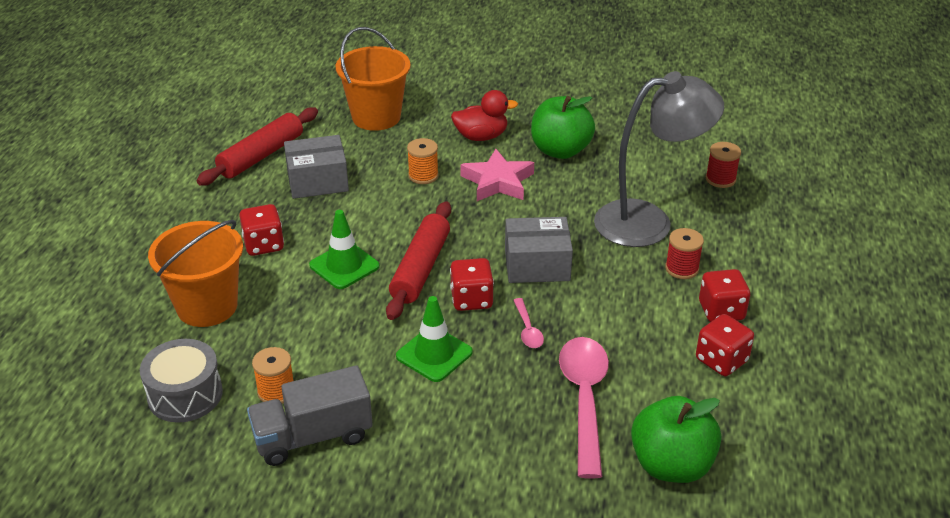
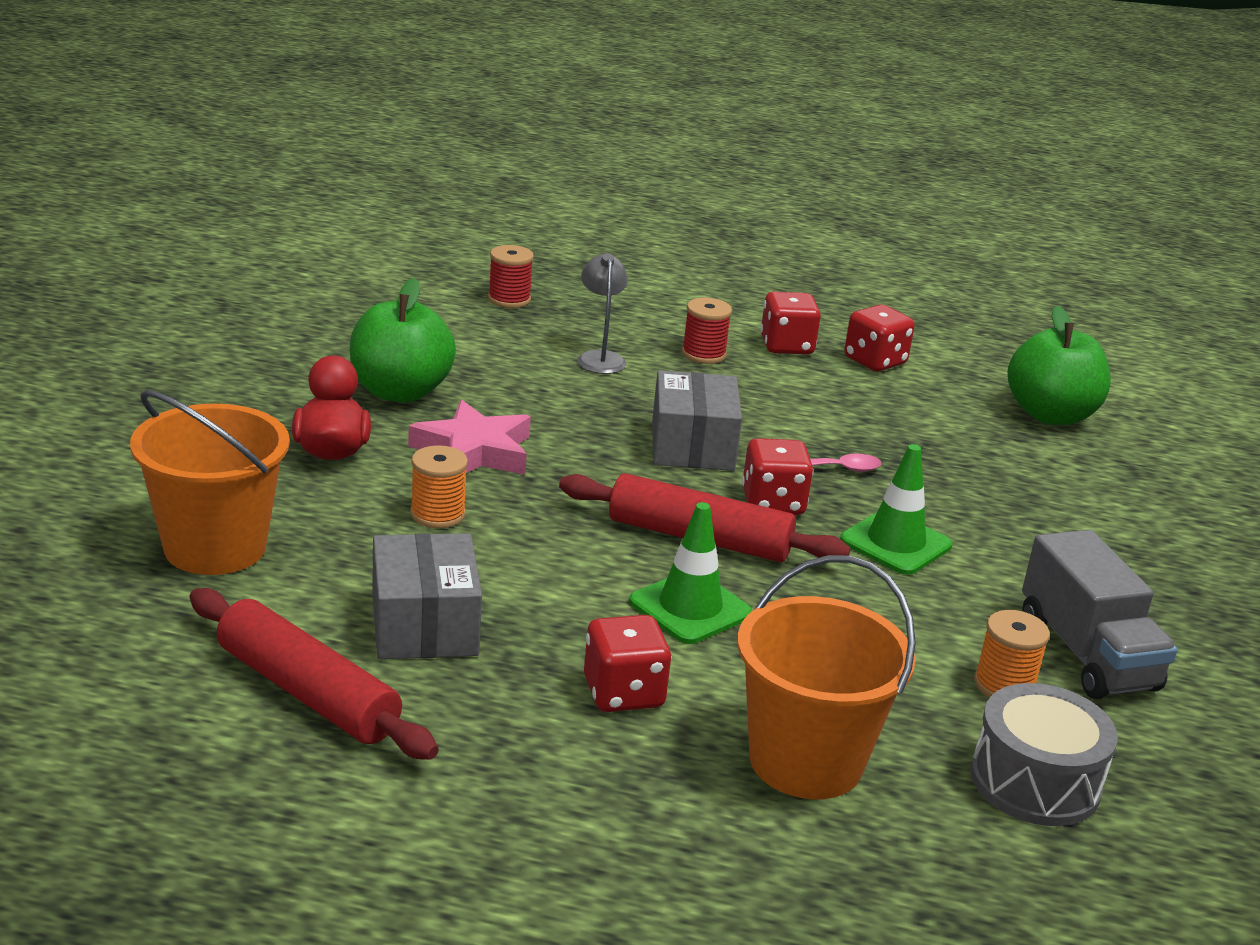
camera: 90 degrees left, 10 degrees down
pink spoon [559,337,609,479] -> none
grey lamp [594,71,724,247] -> grey lamp [577,253,628,374], size x0.45

